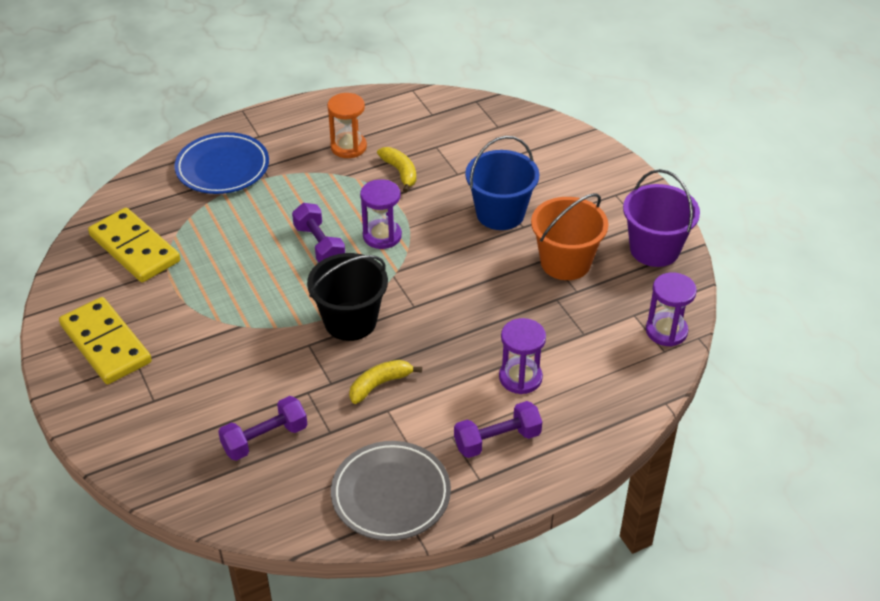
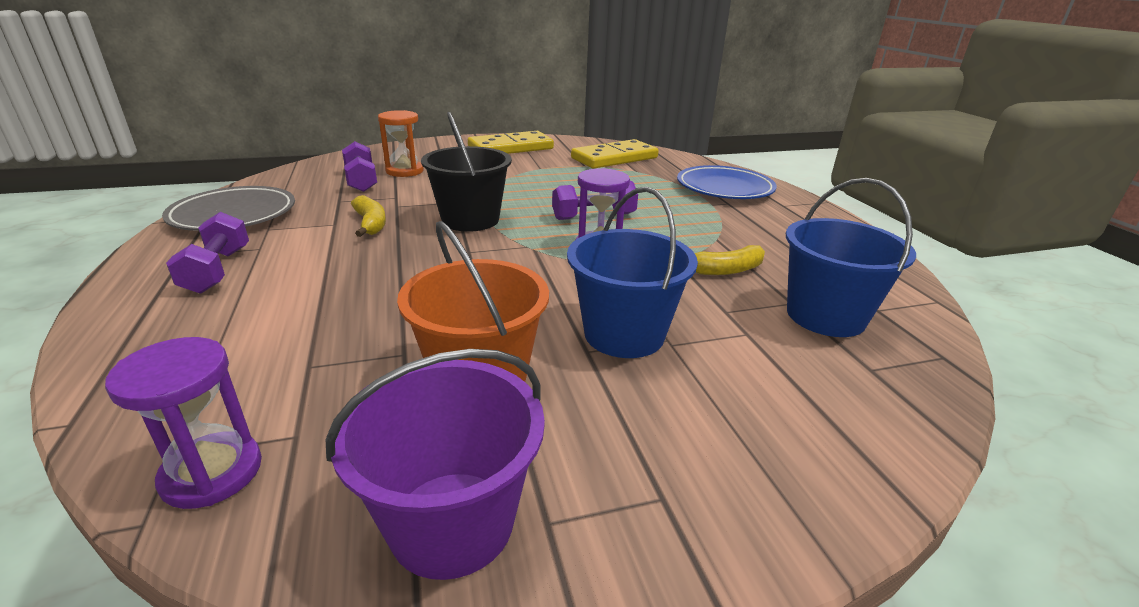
camera: 100 degrees right, 15 degrees down
orange hourglass [327,93,367,158] -> orange hourglass moved to [378,110,424,177]
purple hourglass [499,318,546,394] -> none
none -> blue bucket [786,178,916,337]

